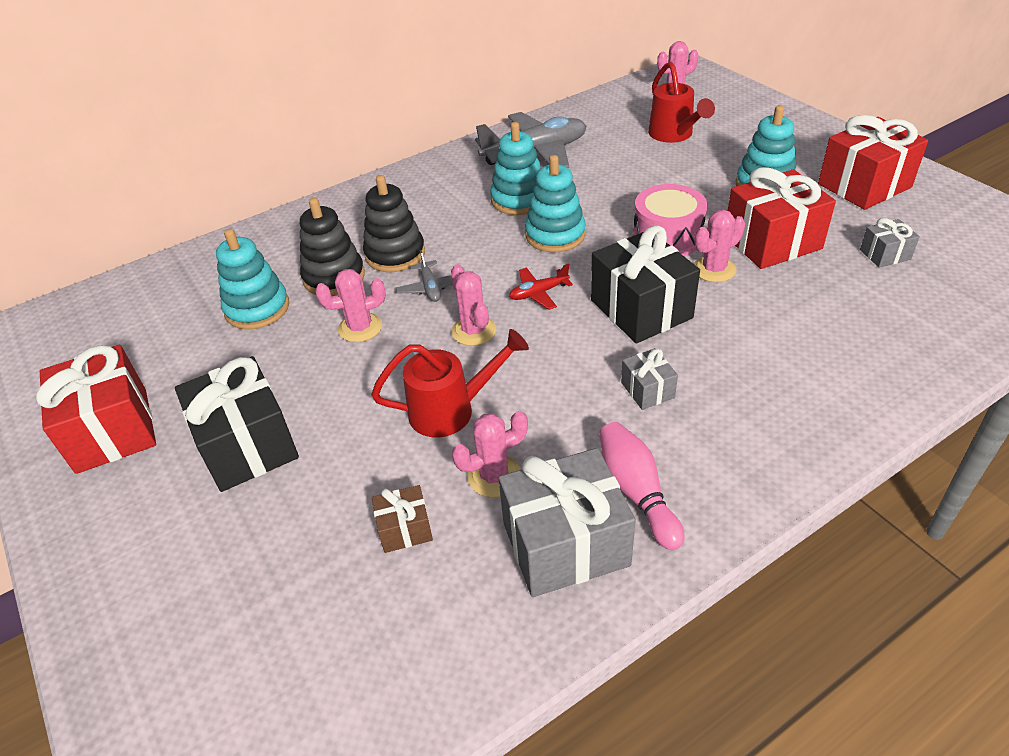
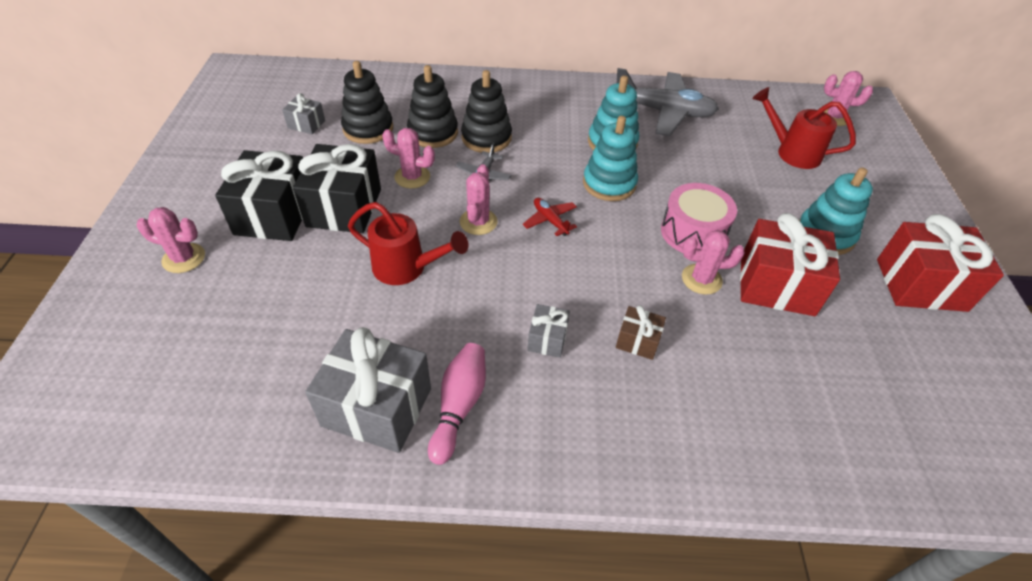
camera: 30 degrees right, 5 degrees up
red gift [36,345,156,474] -> none
turquoise stacking toy [216,229,289,330] -> black stacking toy [341,61,393,144]
brown gift [372,485,433,553] -> brown gift moved to [616,305,666,360]
pink cactus [452,411,528,498] -> pink cactus moved to [137,207,205,273]
red plane [509,264,573,310] -> red plane turned 45 degrees clockwise [523,198,577,236]
black gift [591,225,700,344] -> black gift moved to [293,144,381,233]
red watering can [648,62,715,143] -> red watering can turned 105 degrees clockwise [752,87,856,169]
grey gift [860,218,920,268] -> grey gift moved to [282,93,325,134]

